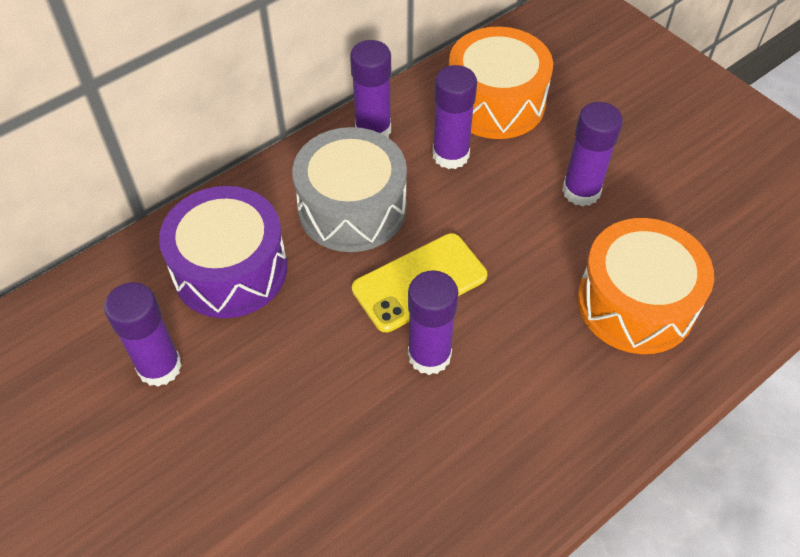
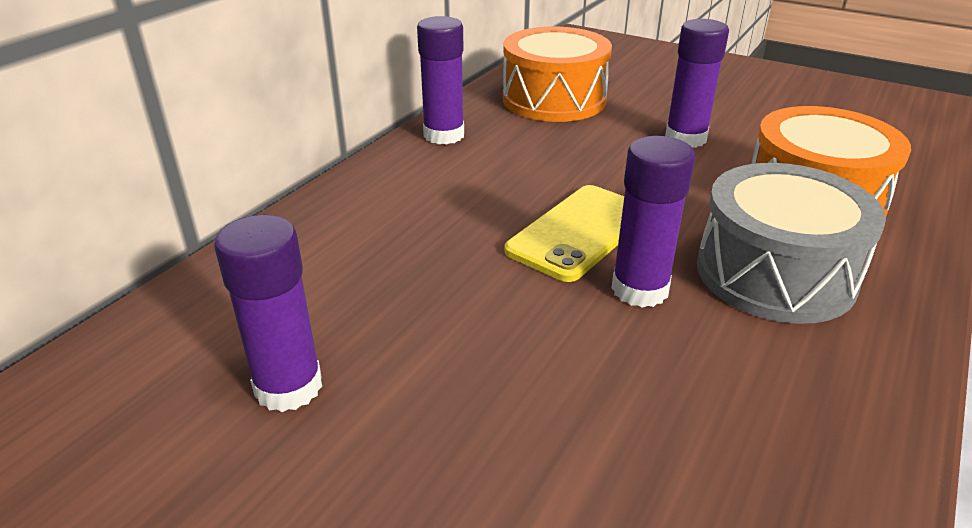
camera: 20 degrees left, 20 degrees down
purple drum [159,186,287,318] -> none
grey drum [292,127,407,252] -> grey drum moved to [697,163,886,324]
purple glue stick [433,65,477,169] -> none

